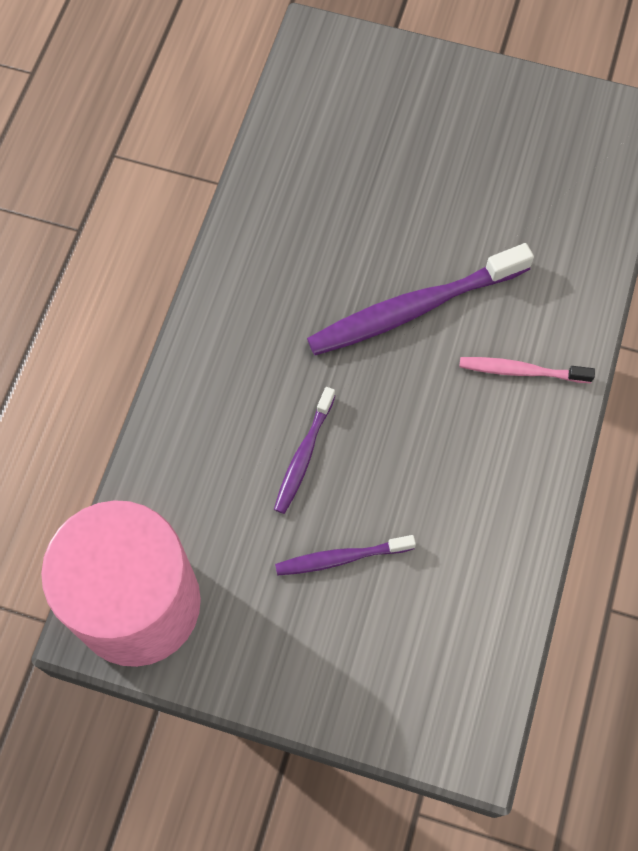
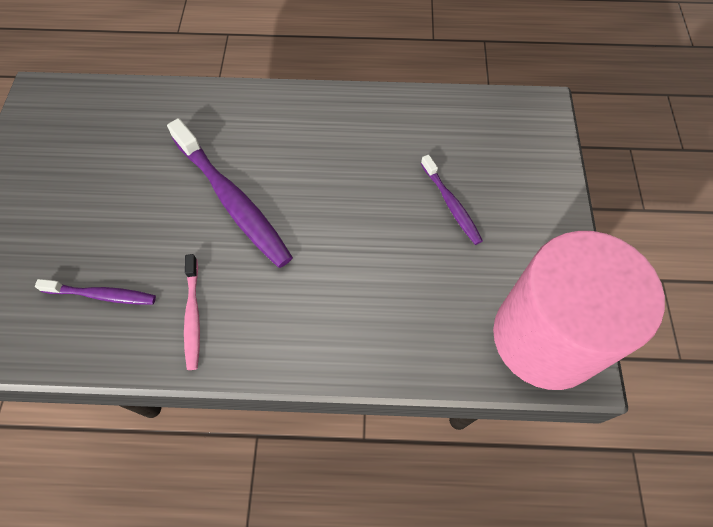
camera: 105 degrees left, 5 degrees down
purple toothbrush [274,387,335,514] -> purple toothbrush moved to [35,279,156,305]
pink toothbrush [459,357,595,383] -> pink toothbrush moved to [184,254,200,370]

